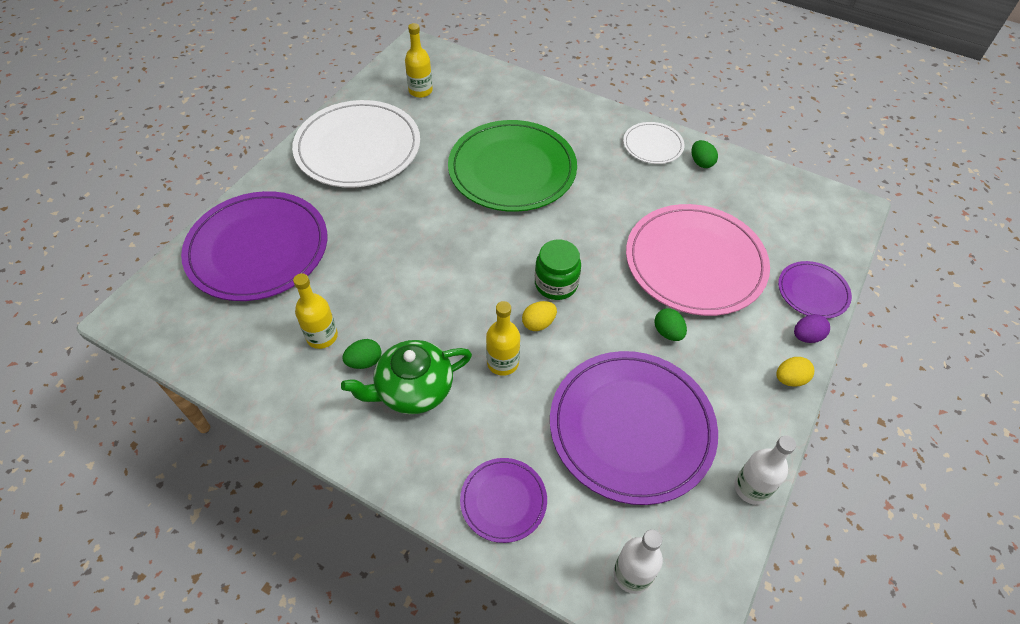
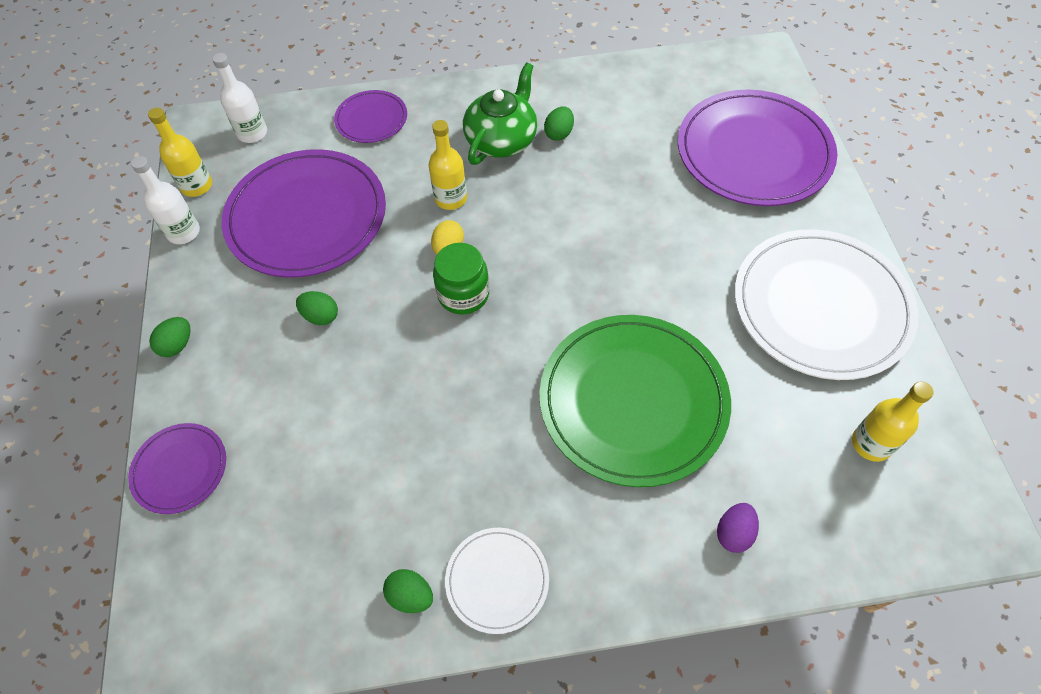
camera: 145 degrees right, 5 degrees up
yellow bottle [293,273,338,349] -> yellow bottle moved to [148,108,212,197]
pink plate [626,204,770,316] -> none
yellow egg [776,357,814,387] -> green egg [149,317,191,357]
purple egg [794,314,830,343] -> purple egg moved to [717,503,759,553]

